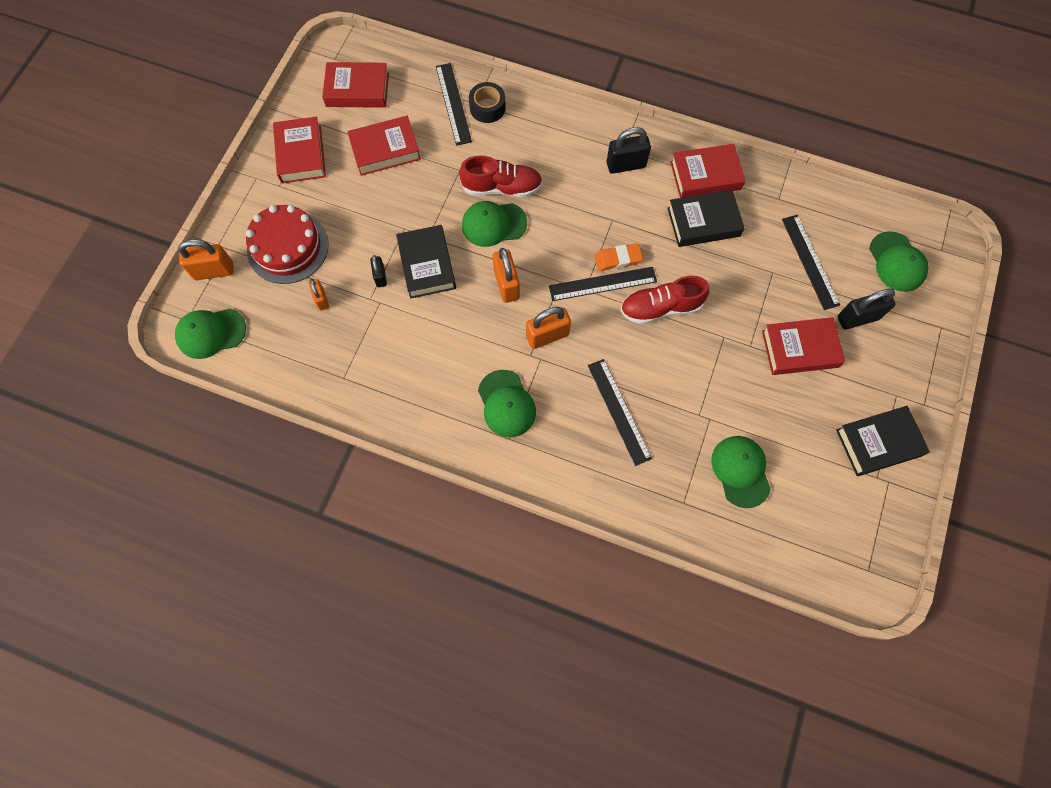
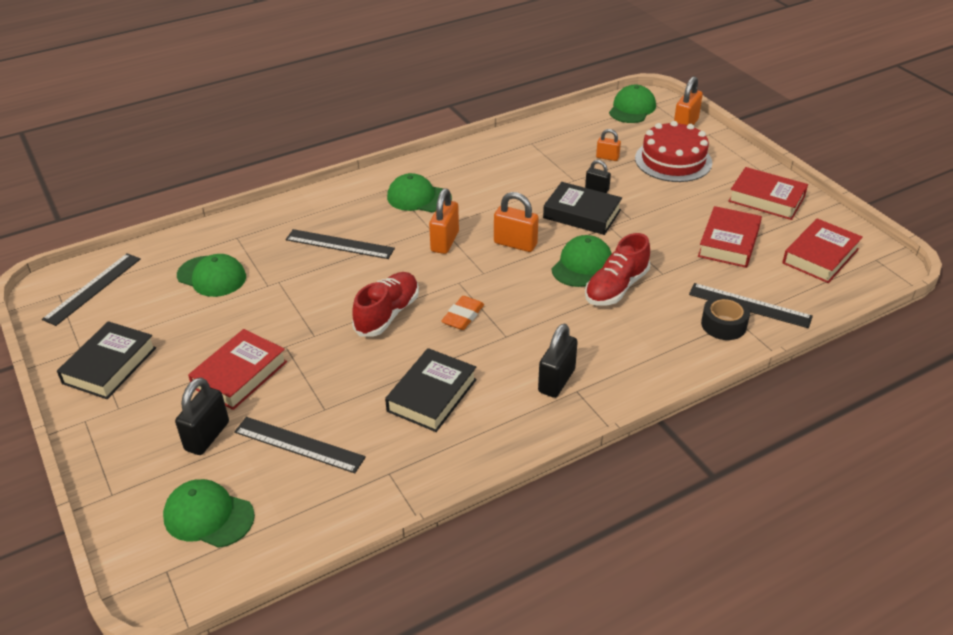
camera: 130 degrees right, 30 degrees down
black ruler [549,267,657,301] -> black ruler moved to [42,253,141,326]
red book [670,144,745,198] -> none

